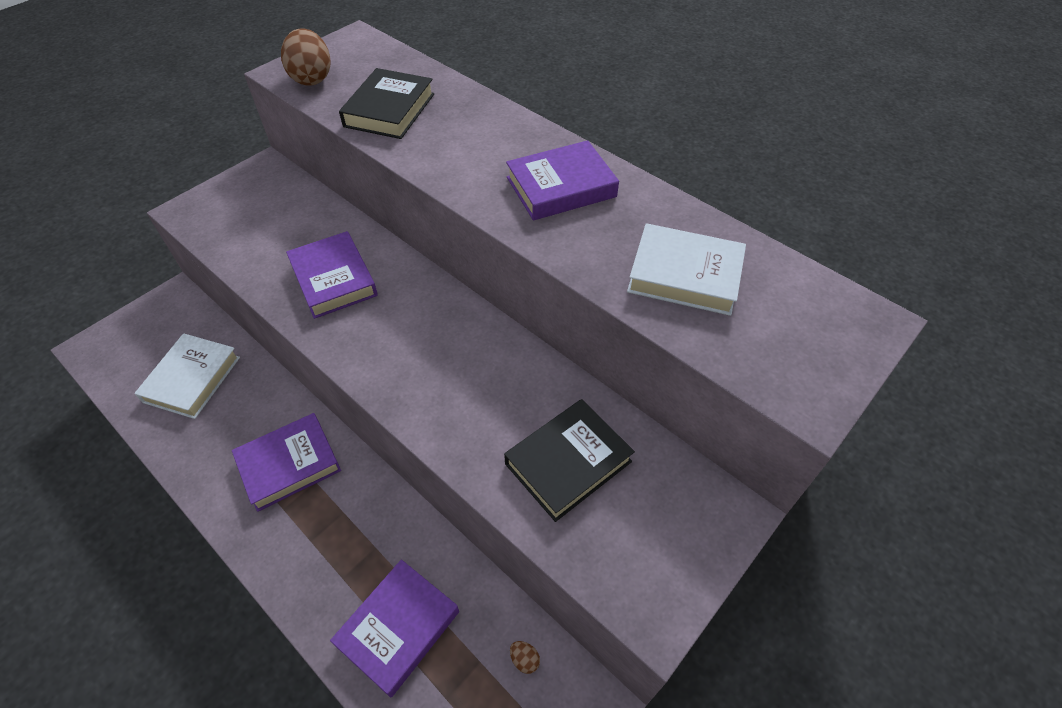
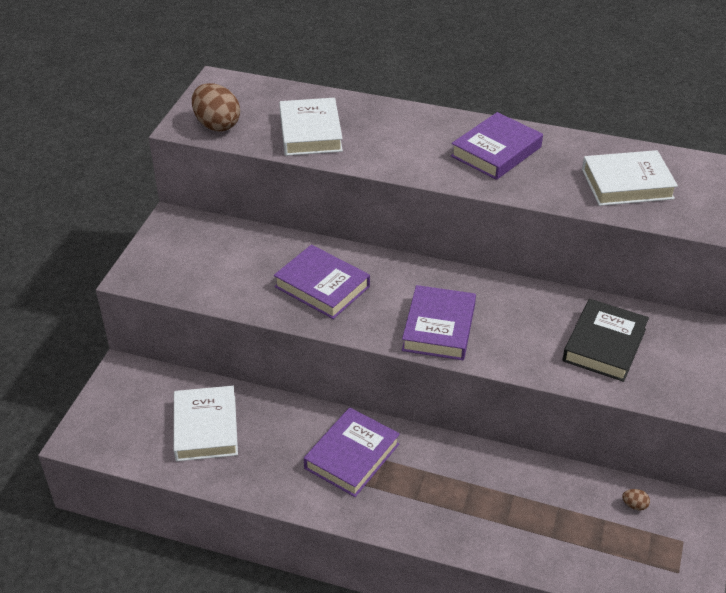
camera: 25 degrees left, 10 degrees down
purple book [330,560,459,698] -> purple book moved to [402,285,476,360]
black book [339,68,434,139] -> white book [279,98,343,156]

